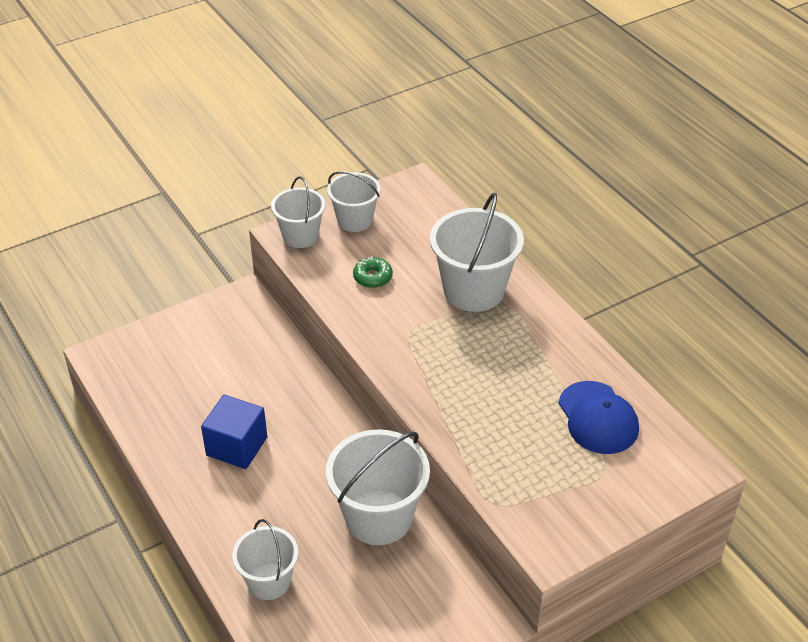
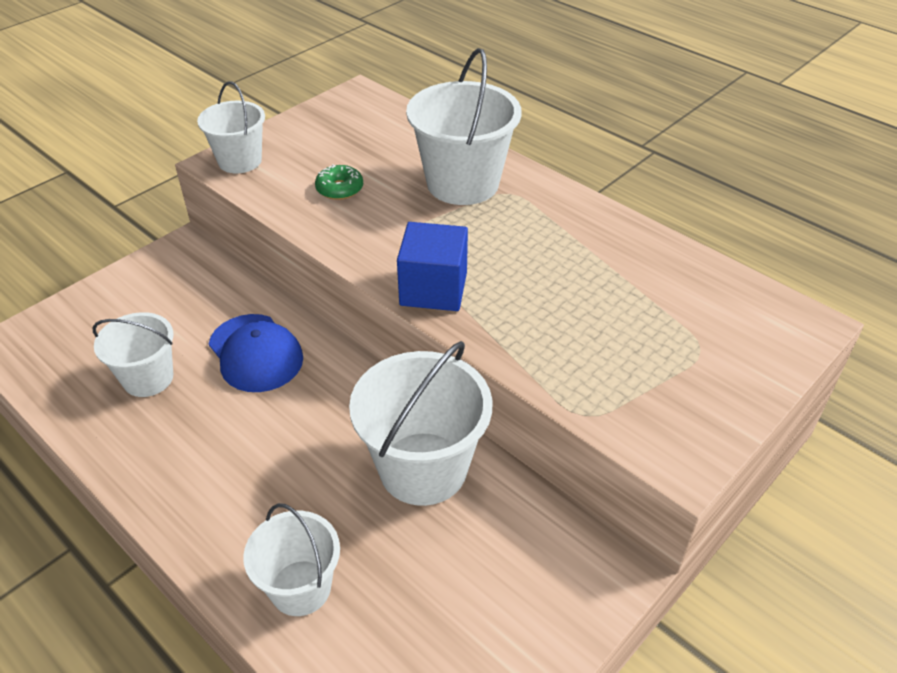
camera: 15 degrees left, 0 degrees up
blue cube [201,395,267,469] -> blue cube moved to [397,222,468,311]
white bucket [327,171,381,232] -> white bucket moved to [93,312,174,397]
blue cap [558,381,639,454] -> blue cap moved to [209,314,303,392]

